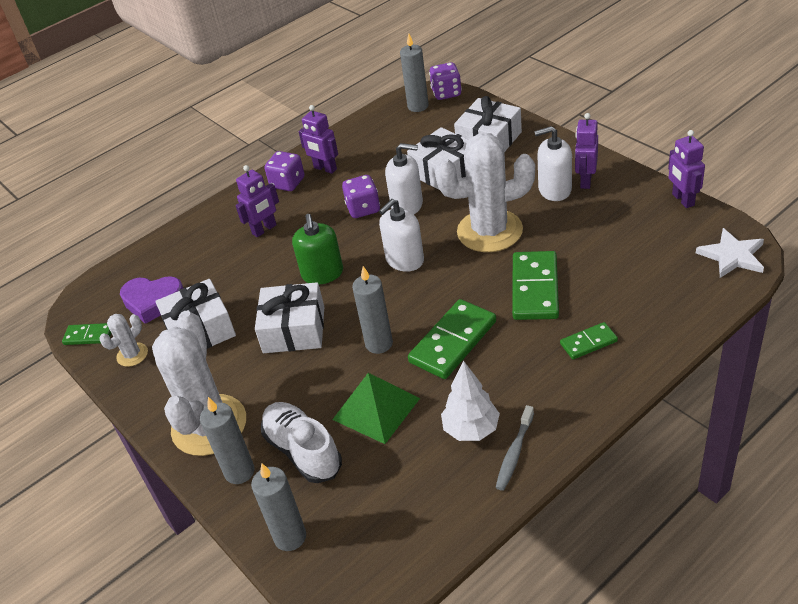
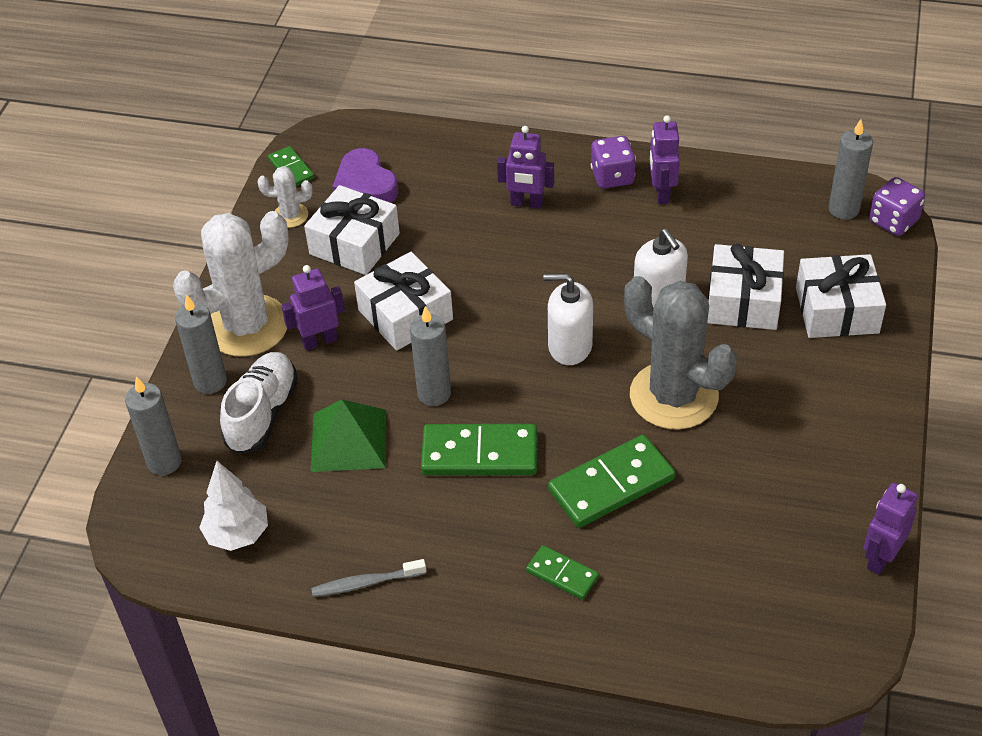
camera: 50 degrees right, 5 degrees up
green soap dispenser [292,214,343,285] -> none
purple dice [342,175,380,218] -> none
white cactus [434,133,535,252] -> grey cactus [624,276,737,430]
white tree [441,360,500,441] -> white tree moved to [199,461,268,551]
white soap dispenser [534,126,572,201] -> none
purple robot [575,113,598,189] -> purple robot moved to [281,265,345,351]
white star [696,228,764,278] -> none

